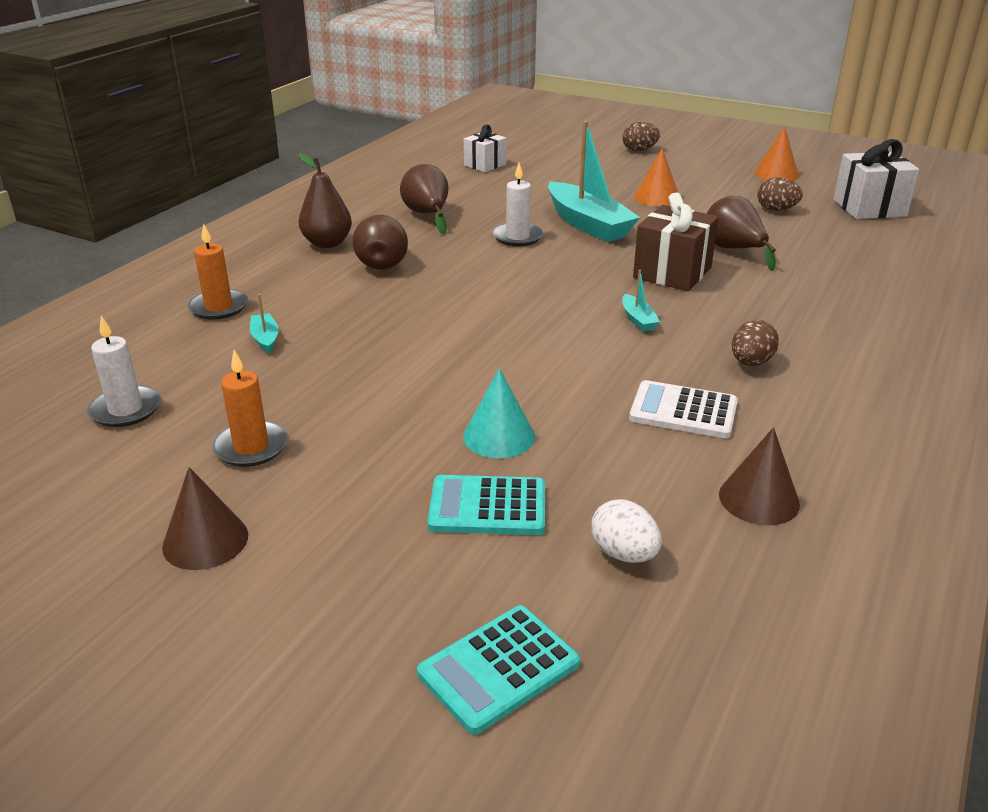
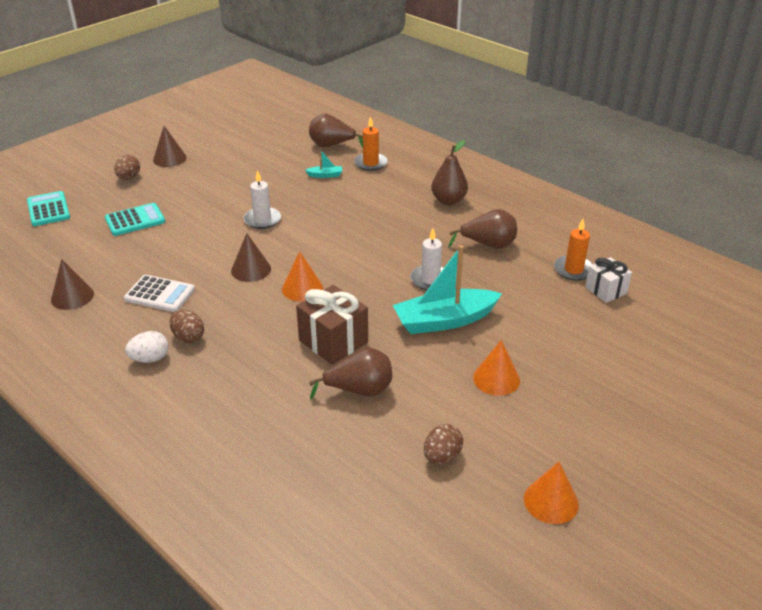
camera: 105 degrees right, 5 degrees up
white candle [87,315,161,427] -> white candle moved to [244,170,281,229]
orange candle [212,350,288,467] -> orange candle moved to [554,219,593,281]
brown pear [352,215,408,269] -> brown pear moved to [309,114,363,147]
turquoise calculator [428,475,545,535] -> turquoise calculator turned 45 degrees clockwise [105,203,165,236]
turquoise cone [463,368,535,458] -> none
white egg [591,499,662,563] -> white egg moved to [125,331,169,363]
turquoise boat [622,270,660,332] -> none
brown egg [623,122,660,151] -> brown egg moved to [114,155,140,180]
white calculator [629,380,738,438] -> white calculator turned 75 degrees clockwise [124,275,195,312]
white gift [834,139,919,219] -> none
none -> brown cone [231,233,271,282]
none -> orange cone [282,251,323,302]

